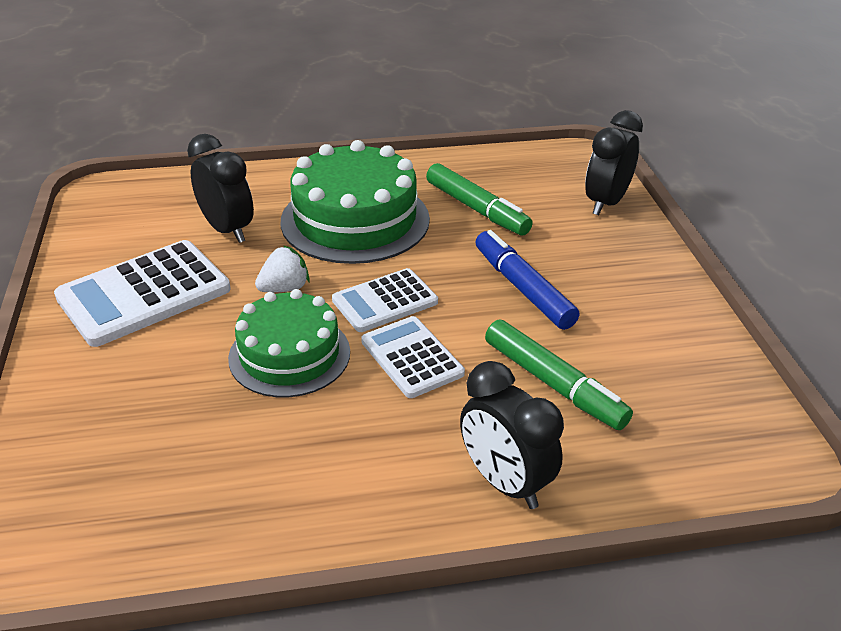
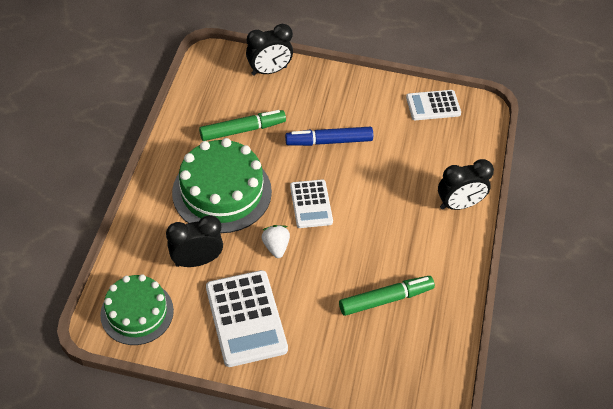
camera: 70 degrees left, 15 degrees up
green cake [228,289,350,397] -> green cake moved to [100,274,174,345]
white calculator [361,316,465,398] -> white calculator moved to [406,90,461,120]
green marker [485,319,633,430] -> green marker moved to [339,276,435,316]
black clock [585,110,643,215] -> black clock turned 75 degrees counterclockwise [246,24,293,76]

